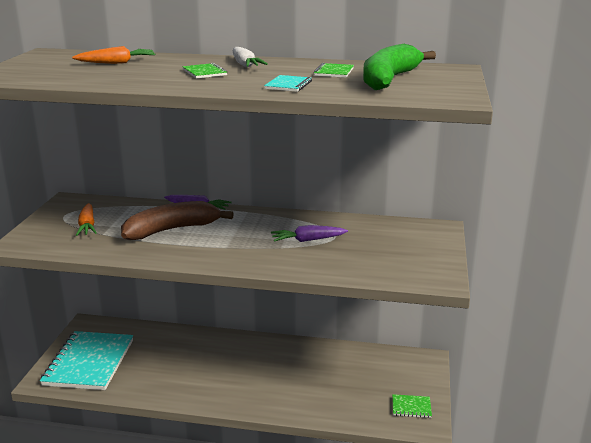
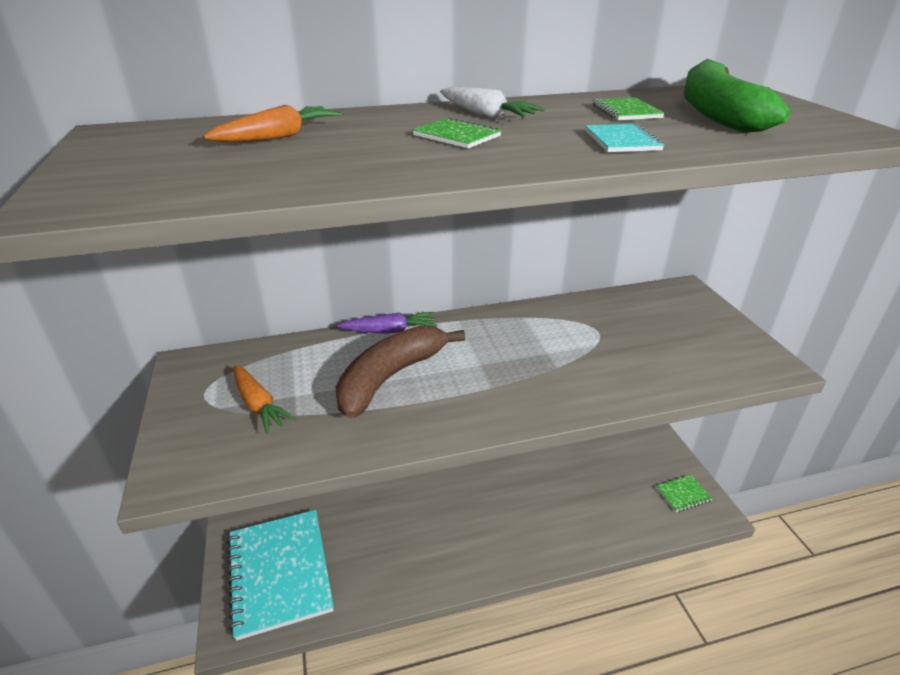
camera: 25 degrees left, 10 degrees up
purple carrot [271,225,348,242] -> none

